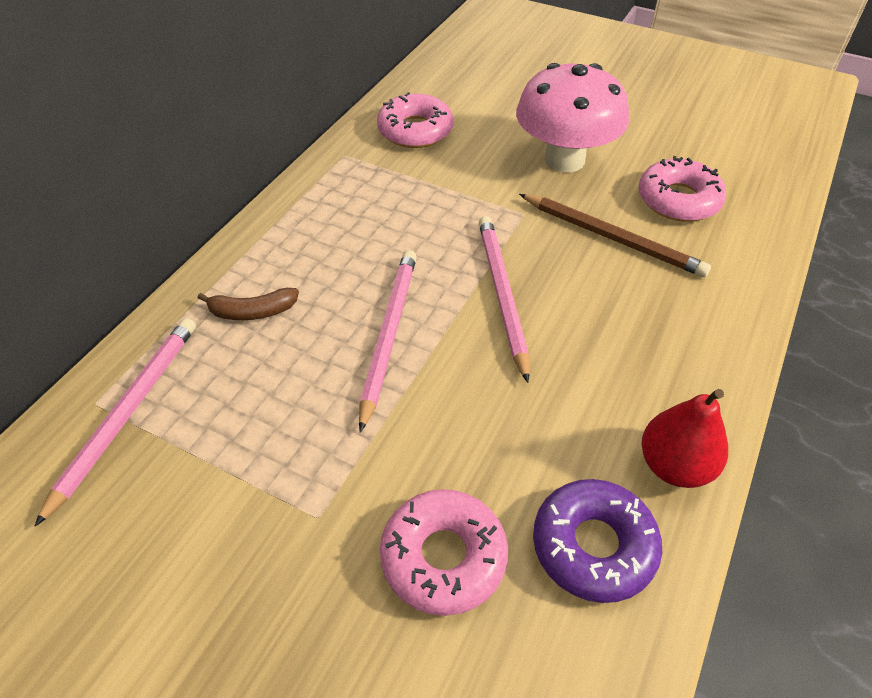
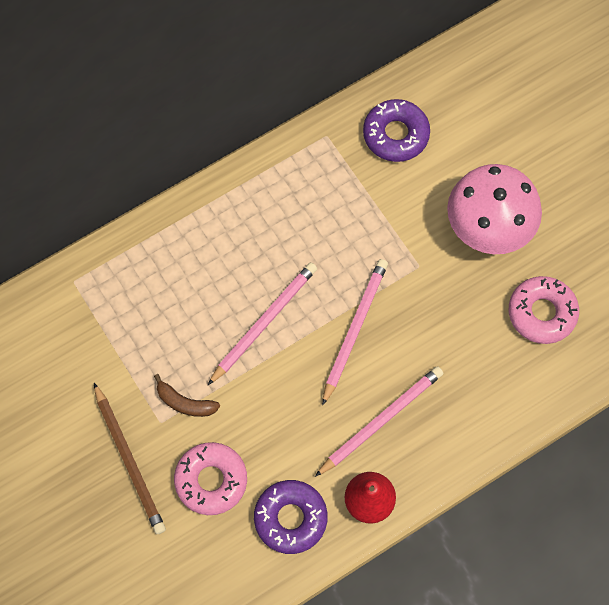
camera: 30 degrees right, 20 degrees up
pink pencil [34,318,196,527] -> pink pencil moved to [315,366,443,477]
brown banana [198,288,299,320] -> brown banana moved to [154,374,220,417]
pink donut [377,92,453,148] -> purple donut [363,99,430,162]
brown pencil [519,194,711,277] -> brown pencil moved to [94,383,166,534]

